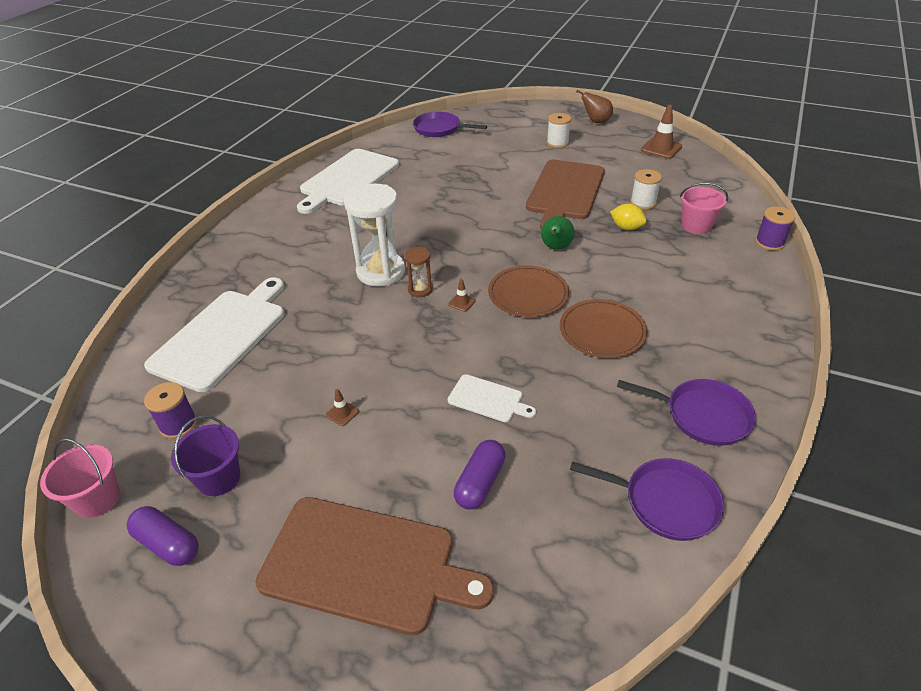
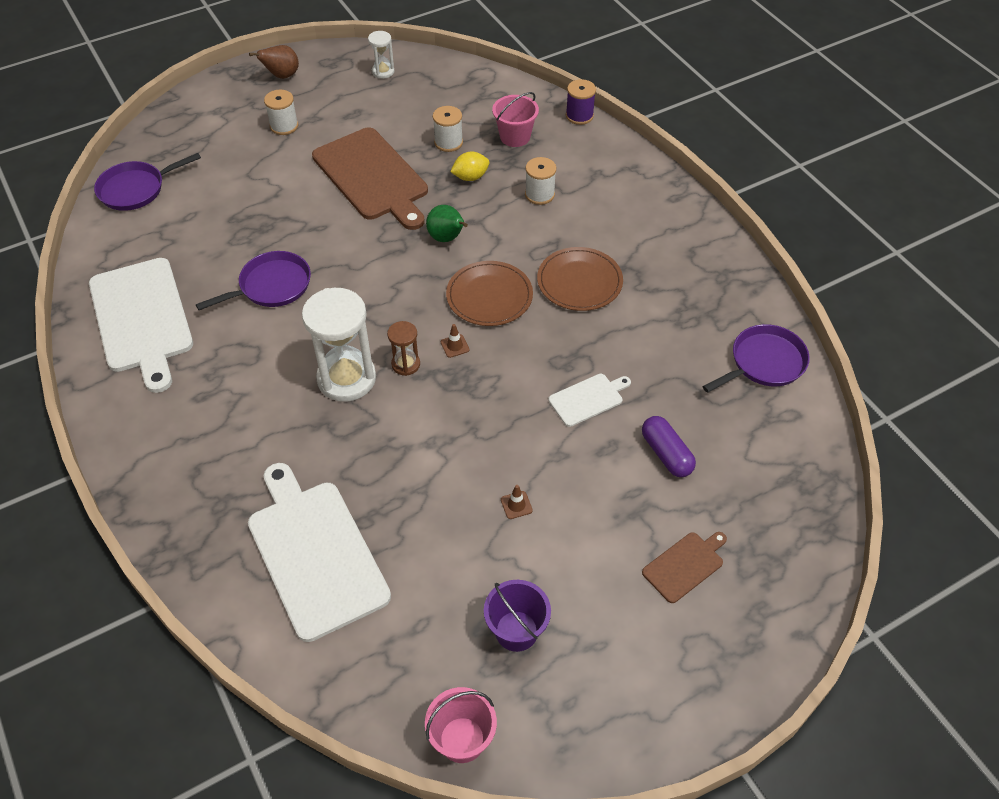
camera: 55 degrees left, 10 degrees up
purple capsule [127,506,199,566] -> none
purple spool [144,382,197,439] -> none
brown cutting board [255,497,494,635] -> brown cutting board [642,532,727,603], size x0.47
purple pan [617,379,756,446] -> purple pan moved to [196,251,311,310]
brown traffic cone [641,105,682,159] -> white hourglass [368,31,394,79]
none -> white spool [525,157,556,205]

